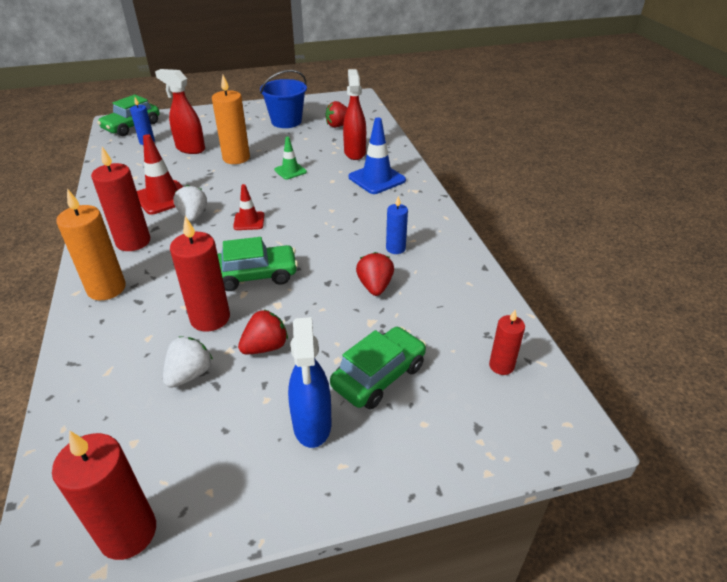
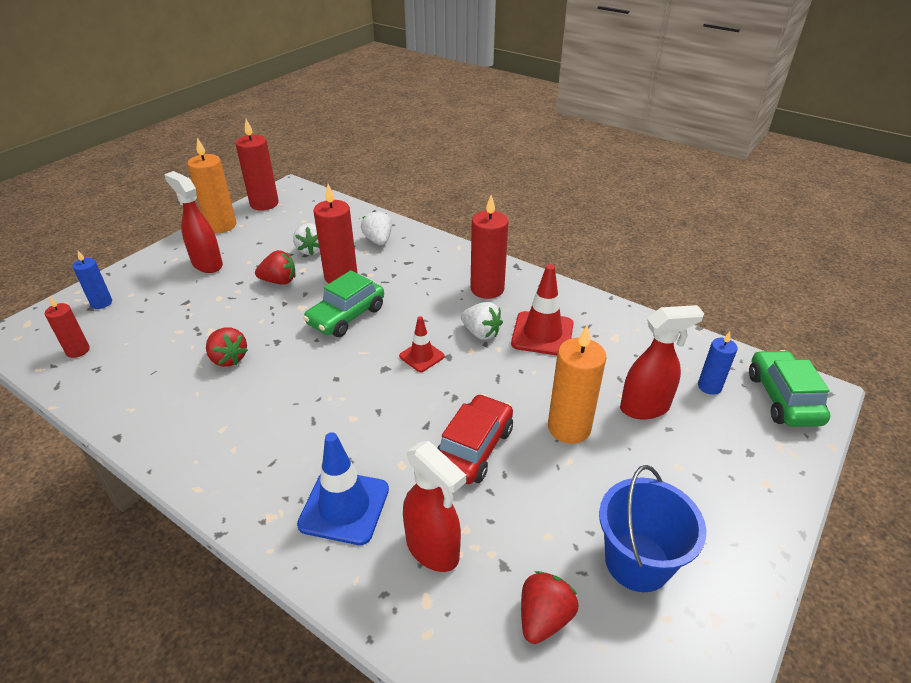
camera: 140 degrees right, 0 degrees up
orange candle [56,189,126,300] -> orange candle moved to [187,138,236,233]
red strawberry [238,310,288,354] -> red strawberry turned 105 degrees counterclockwise [255,250,295,285]
green traffic cone [274,137,307,180] -> red car [437,394,513,484]
blue spray bottle [288,317,331,448] -> red spray bottle [164,171,223,273]
green car [330,327,426,410] -> none
blue candle [386,196,408,254] -> blue candle moved to [73,251,112,309]
none -> white strawberry [361,210,392,245]

